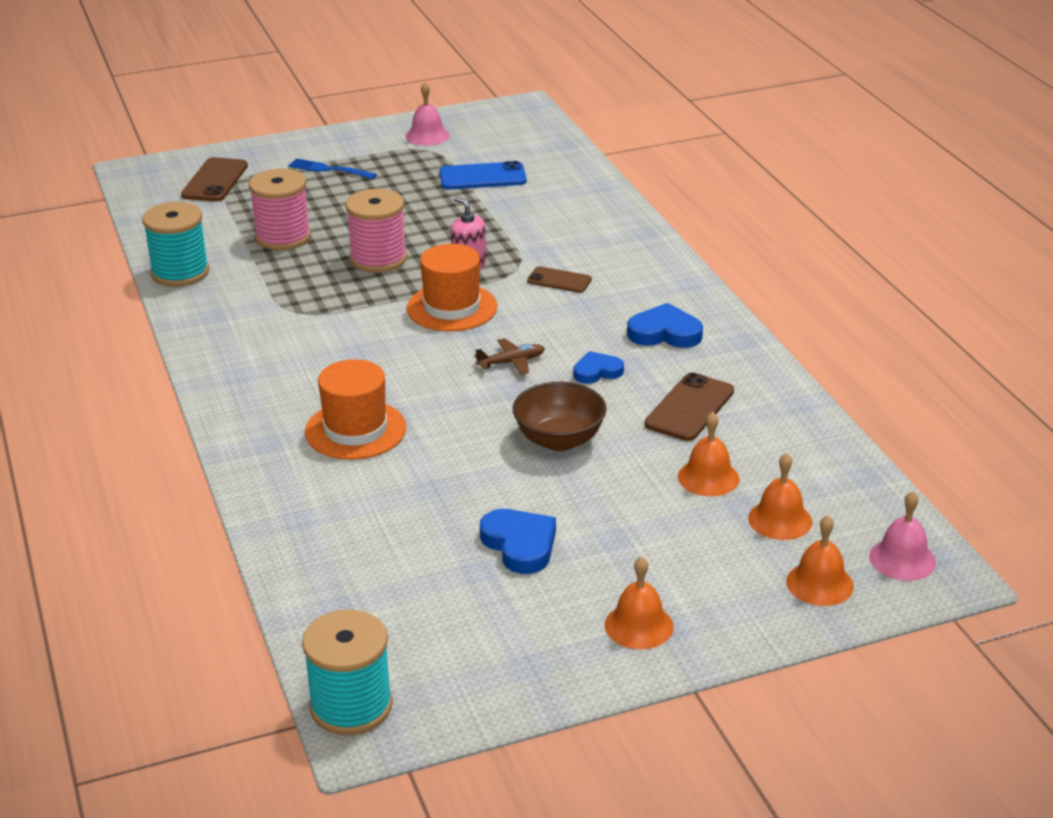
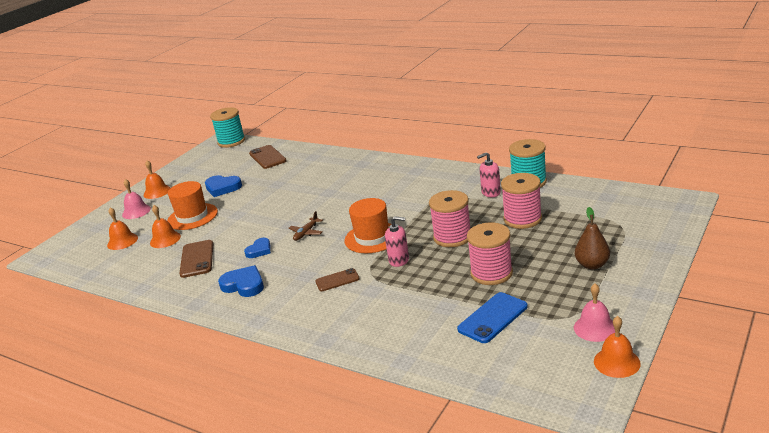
camera: 145 degrees right, 5 degrees down
brown phone [181,157,248,202] -> brown phone moved to [249,145,287,169]
blue fork [288,158,377,179] -> brown pear [575,207,610,270]
orange hat [305,359,406,460] -> orange hat moved to [167,181,218,230]
brown bowl [513,382,607,451] -> none
blue heart [627,303,703,348] -> blue heart turned 120 degrees counterclockwise [218,265,264,297]
orange bell [786,515,854,606] -> orange bell moved to [594,316,641,378]
pink bell [869,491,936,581] -> pink bell moved to [122,179,151,219]
none -> pink spool [467,223,513,285]
none -> pink soap dispenser [477,152,501,197]

